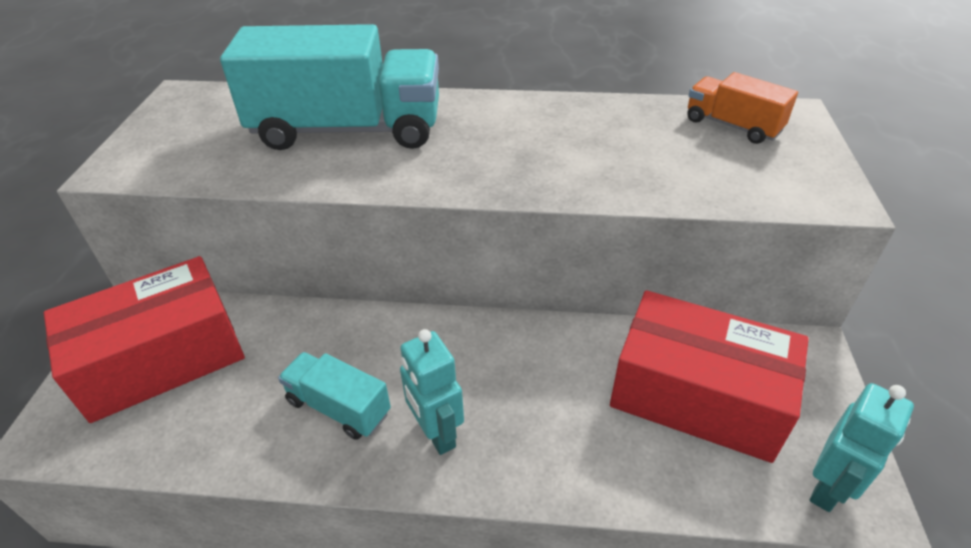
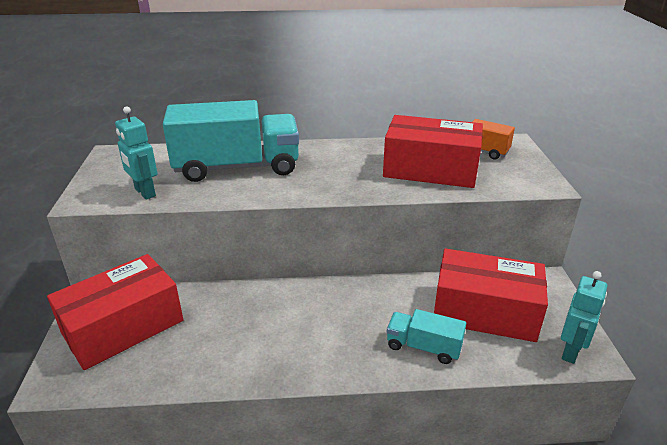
camera: 10 degrees left, 10 degrees down
turquoise truck [278,352,391,440] -> turquoise truck moved to [387,309,466,364]
turquoise robot [400,329,464,455] -> turquoise robot moved to [115,106,158,200]
none -> red box [383,115,483,188]

